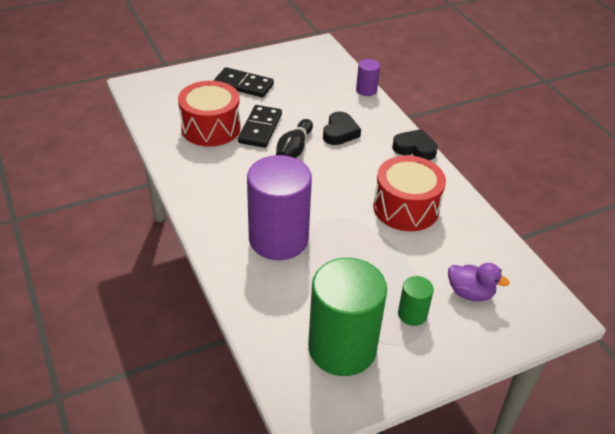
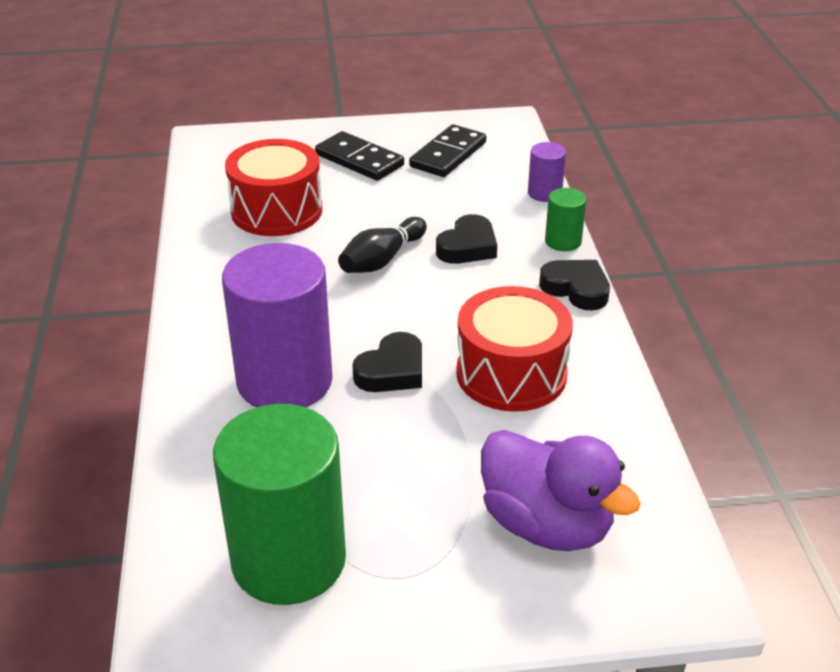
camera: 20 degrees right, 5 degrees down
black domino [238,105,282,148] -> black domino moved to [409,124,486,177]
green cylinder [398,276,434,326] -> green cylinder moved to [545,188,586,251]
purple duck [448,263,510,301] -> purple duck [481,430,641,551], size x1.68
none -> black heart [352,332,422,392]

